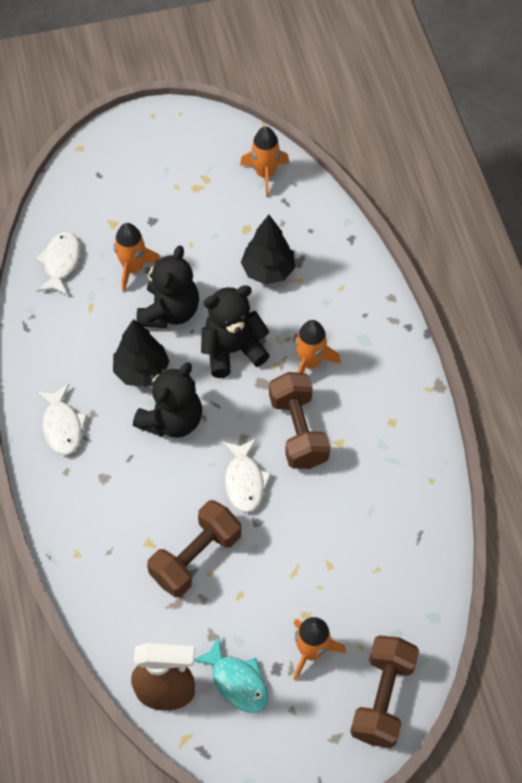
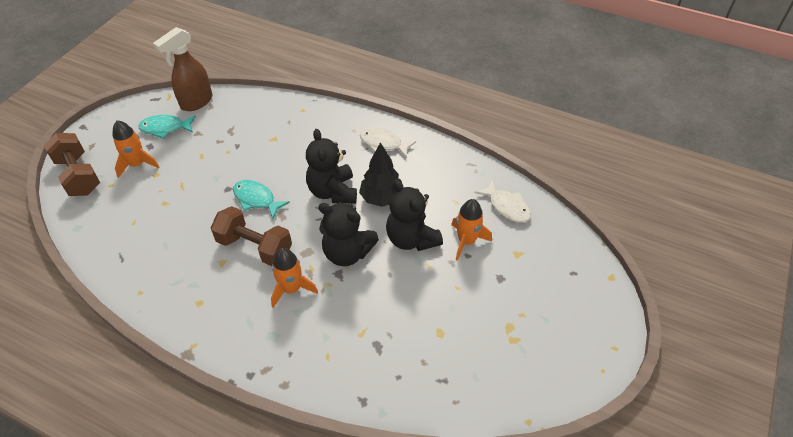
camera: 130 degrees right, 10 degrees down
brown dumbbell [147,500,241,597] -> none
black teddy bear [201,285,270,378] -> black teddy bear turned 90 degrees clockwise [318,202,379,266]
white fish [223,439,272,513] -> turquoise fish [233,180,290,218]
orange rocket [240,126,289,197] -> none
black tree [241,215,295,285] -> none

